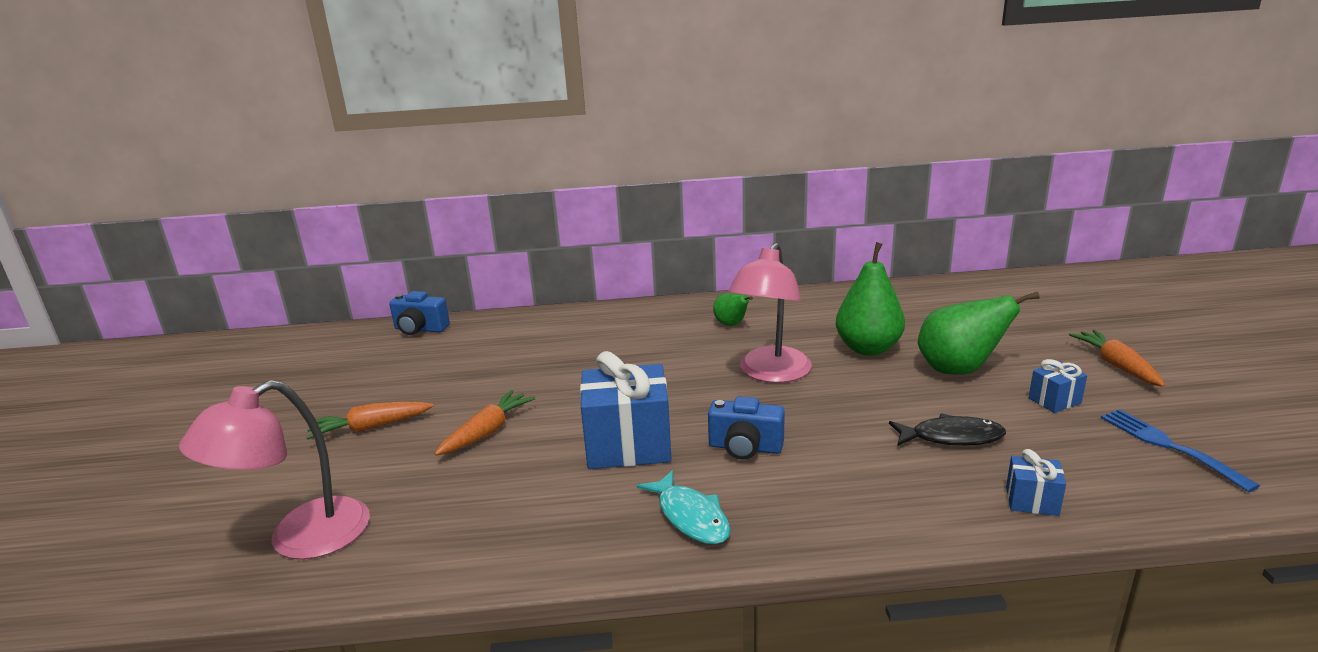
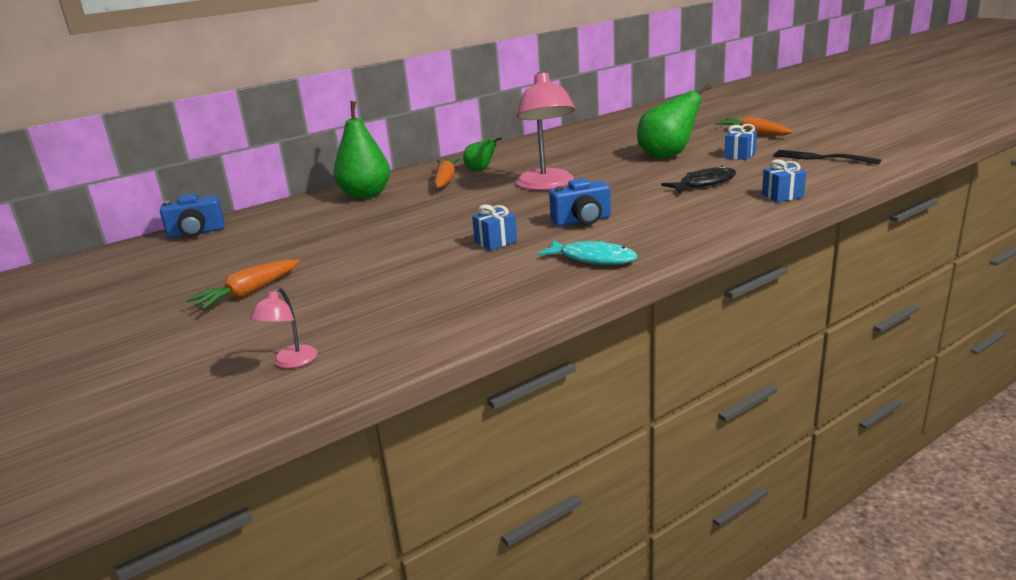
camera: 30 degrees left, 0 degrees up
pink lamp [179,380,370,560] -> pink lamp [250,287,317,368], size x0.47
orange carrot [435,390,535,456] -> orange carrot moved to [435,159,459,188]
blue gift [580,351,672,469] -> blue gift [472,204,517,251], size x0.48
green pear [836,242,905,355] -> green pear moved to [334,101,390,199]
blue fork [1101,409,1260,492] -> black fork [773,150,881,164]

